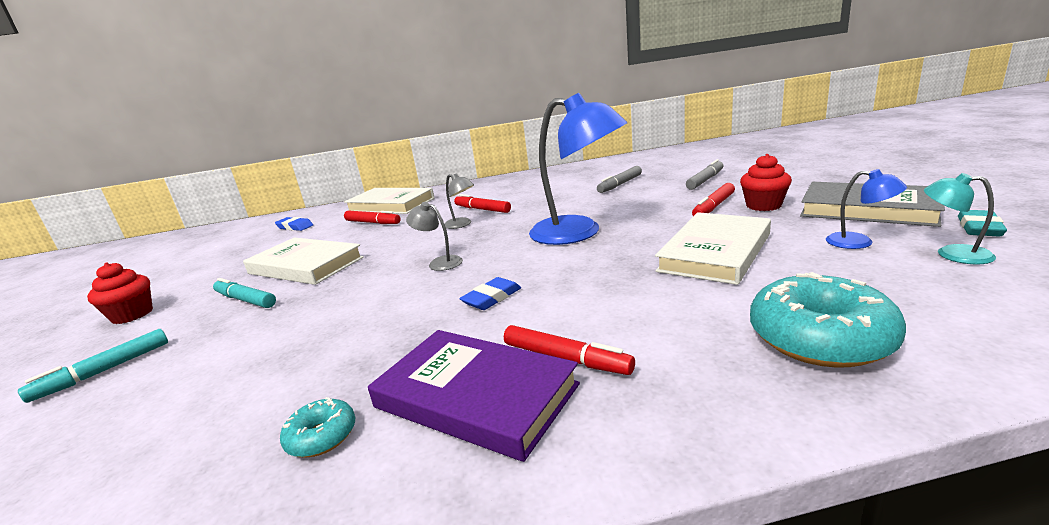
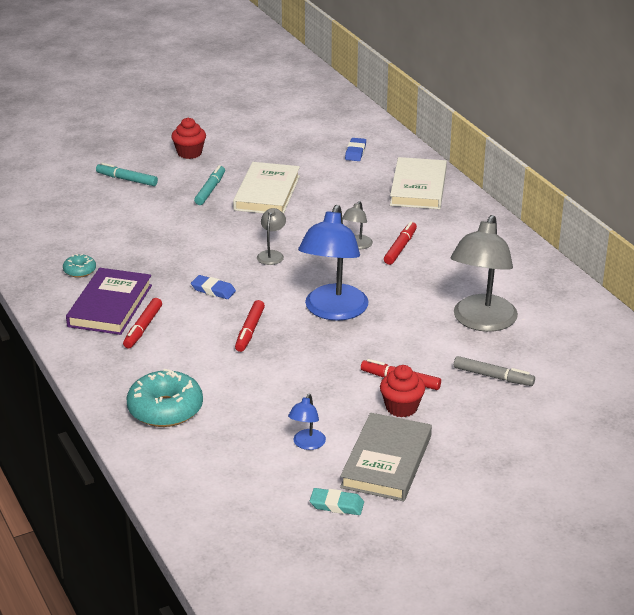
camera: 70 degrees right, 10 degrees up
red marker [344,211,401,224] -> red marker moved to [235,300,265,352]
grey marker [597,166,642,193] -> grey lamp [451,215,518,332]
white book [655,212,771,285] -> none
turquoise lamp [924,173,996,264] -> none

